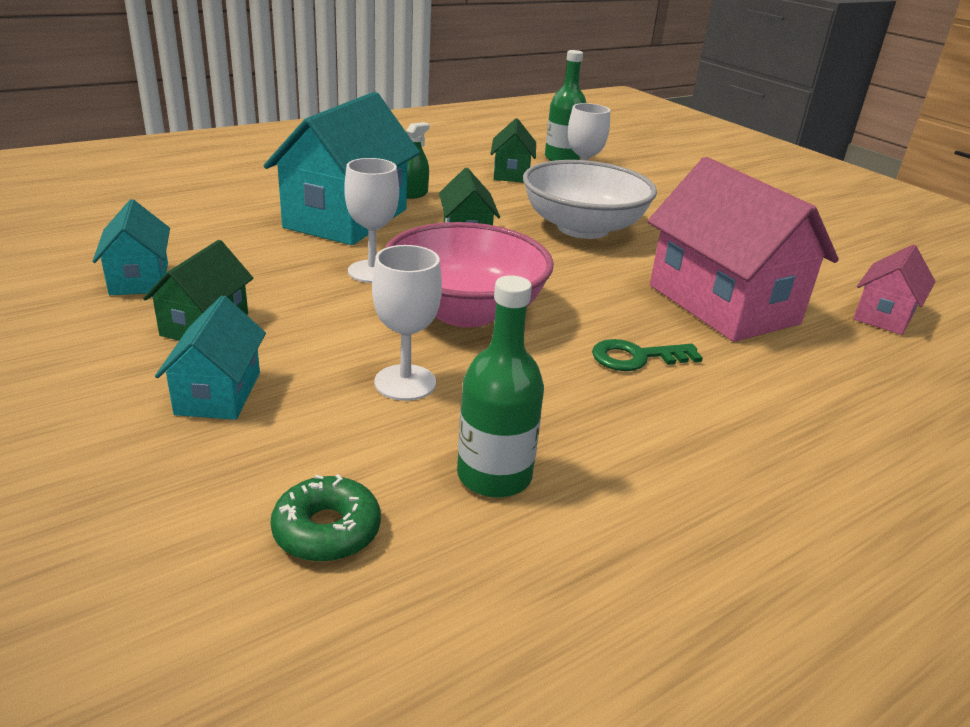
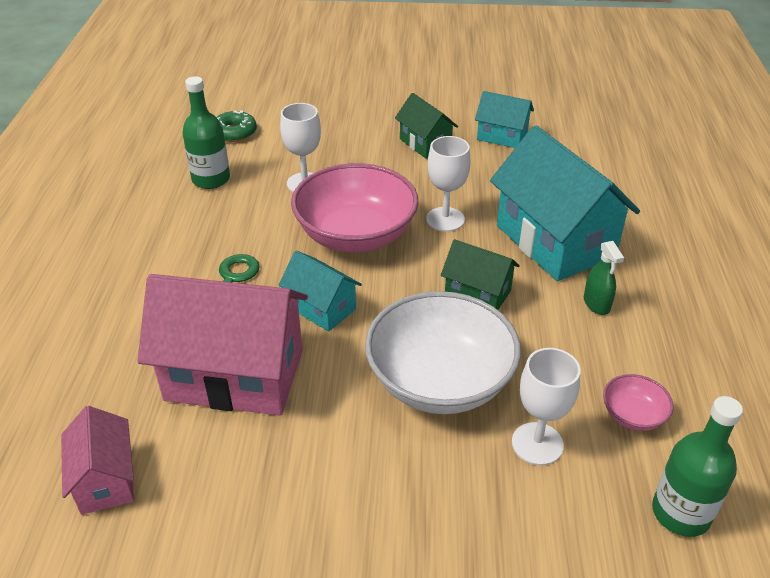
camera: 130 degrees right, 10 degrees up
turquoise house [155,296,266,420] -> turquoise house moved to [278,250,362,332]
green house [490,118,536,183] -> pink bowl [603,374,673,431]

